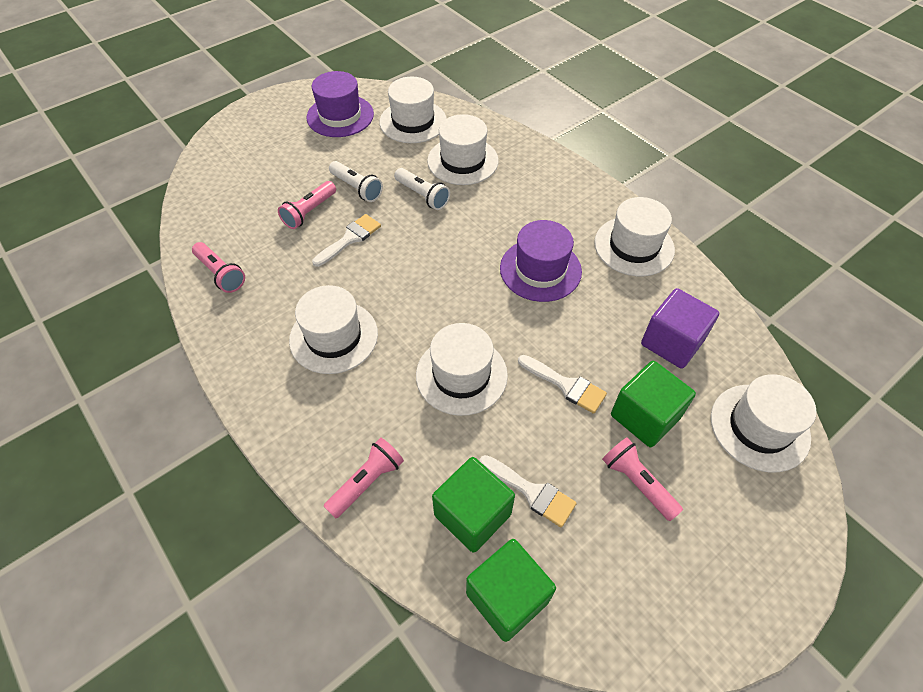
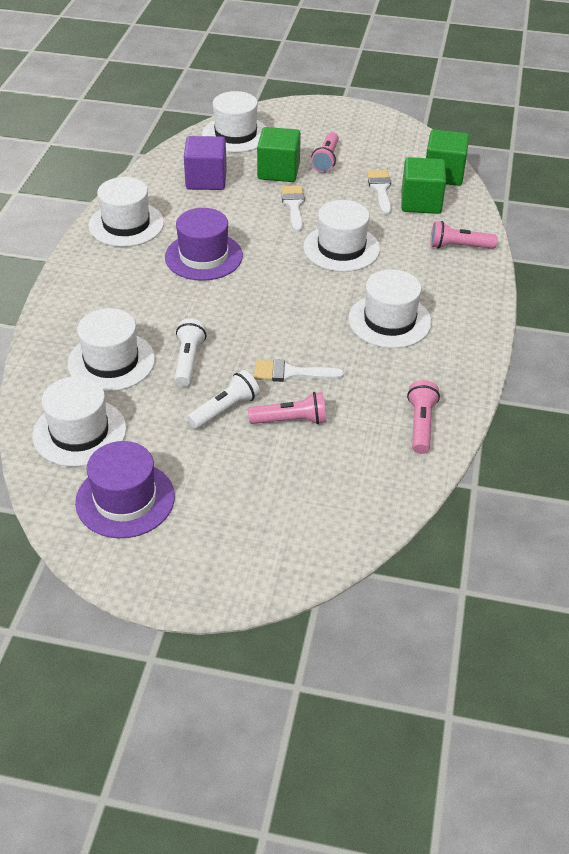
camera: 130 degrees left, 10 degrees down
white flashlight [329,161,383,202] -> white flashlight turned 45 degrees clockwise [187,370,260,429]

